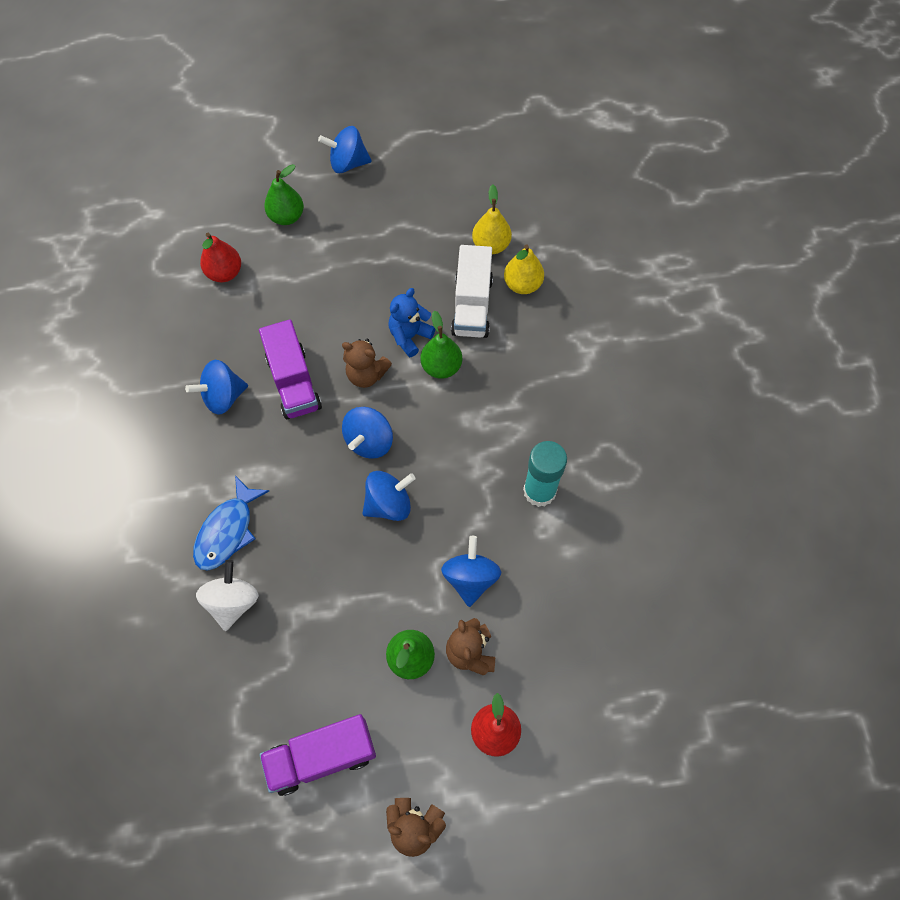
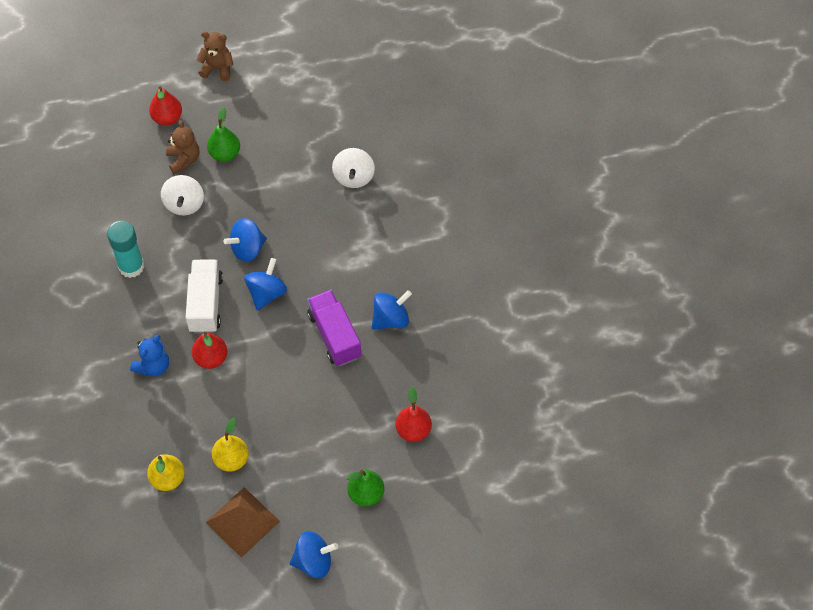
camera: 175 degrees right, 5 degrees down
blue fish [193,475,269,571] -> none
purple truck [259,714,376,796] -> none
brown teddy bear [342,339,392,388] -> none
blue teddy bear [389,288,435,358] -> blue teddy bear moved to [130,335,169,377]
green pear [420,310,462,379] -> red pear [192,332,227,369]
blue spinning top [441,536,501,607] -> white spinning top [161,175,204,215]
white truck [451,245,493,338] -> white truck moved to [186,260,223,333]
yellow pear [504,245,544,294] -> yellow pear moved to [212,418,249,472]
none -> brown pyramid [205,487,280,558]

